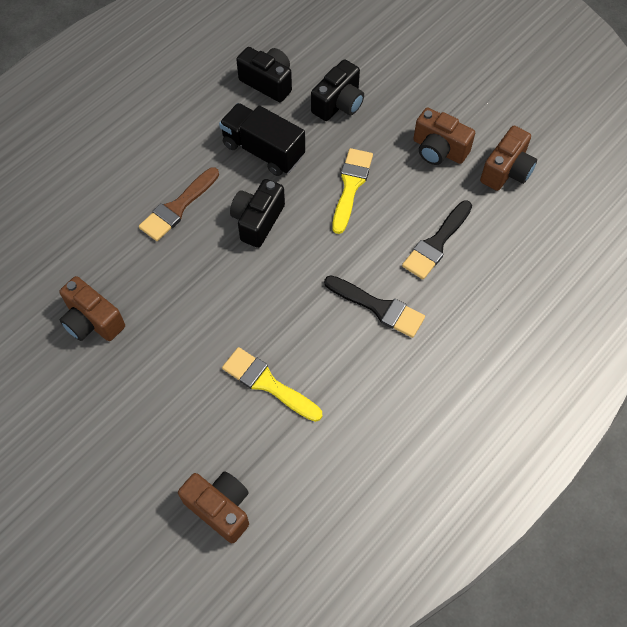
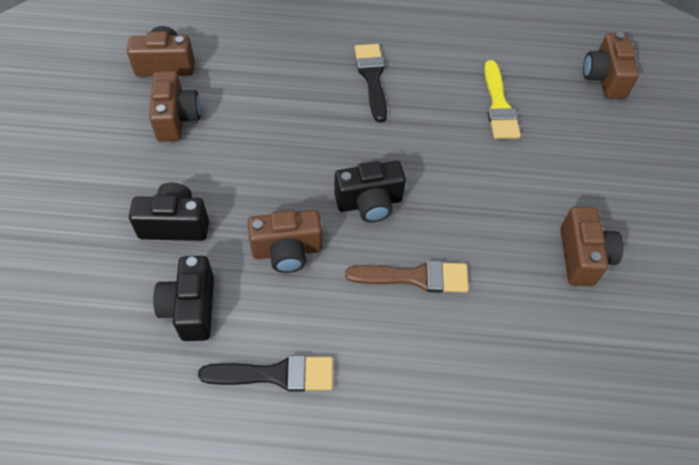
camera: 130 degrees left, 5 degrees down
black truck [219,103,305,176] -> brown camera [248,210,322,273]
yellow brush [332,148,373,234] -> none
black brush [402,201,472,279] -> black brush moved to [198,355,333,392]

